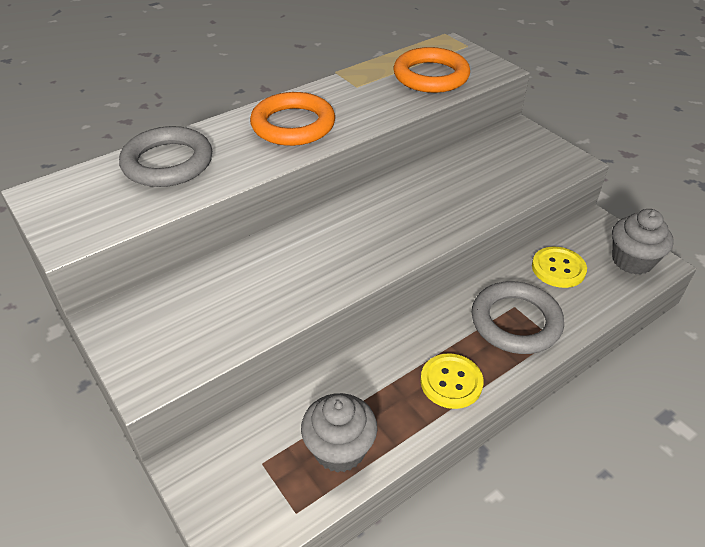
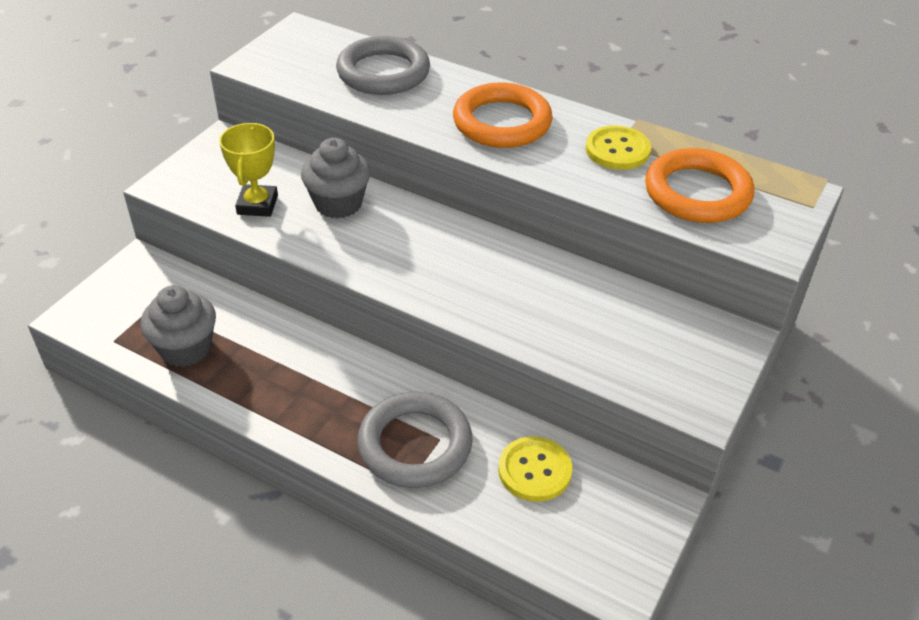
camera: 65 degrees right, 0 degrees up
yellow button [420,353,483,409] -> yellow button moved to [586,126,651,170]
grey cupcake [612,209,674,275] -> grey cupcake moved to [301,138,371,219]
none -> yellow trophy [219,123,278,217]

